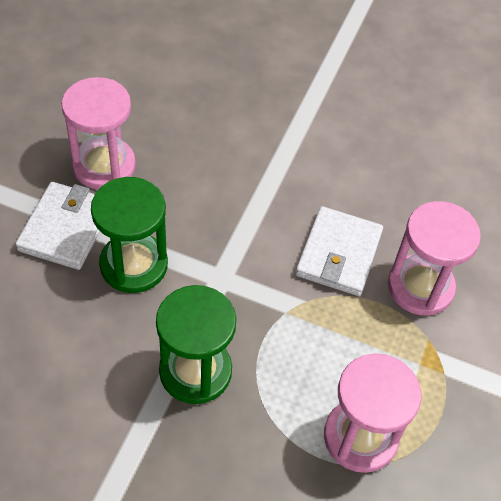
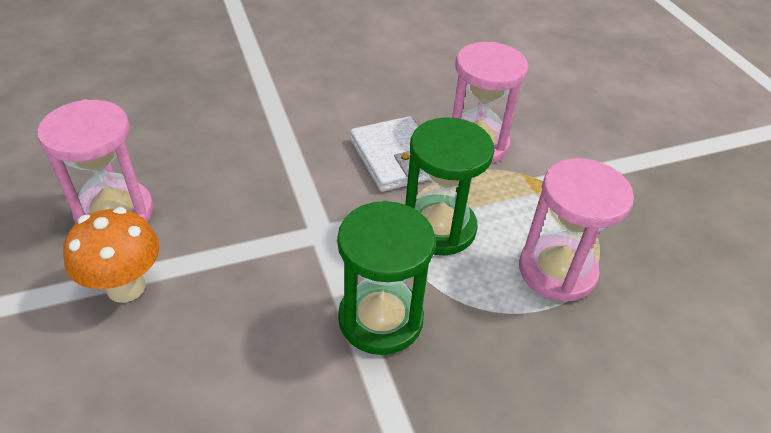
camera: 40 degrees left, 10 degrees down
white wallet [16,182,100,270] -> orange mushroom [63,207,160,303]
green hourglass [91,177,168,293] -> green hourglass moved to [405,117,495,255]

